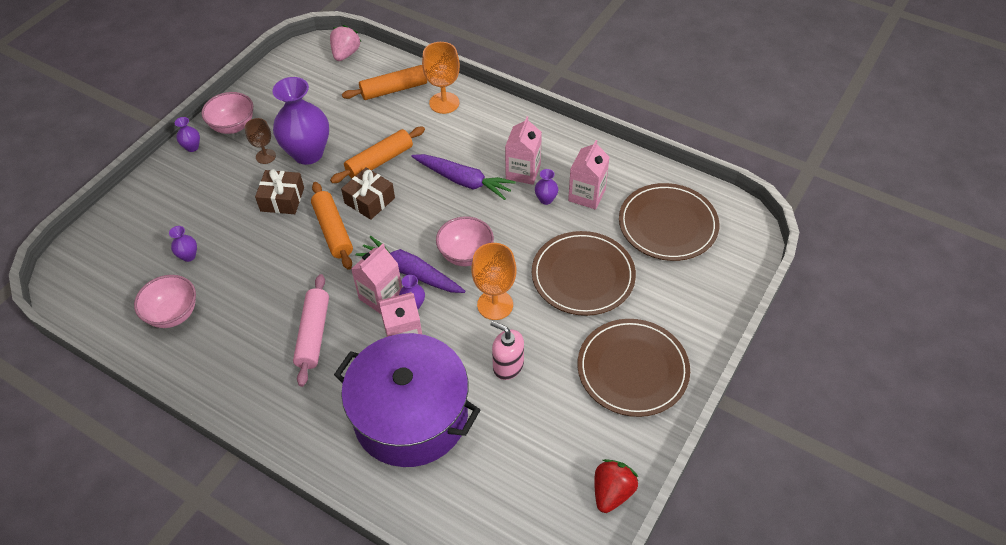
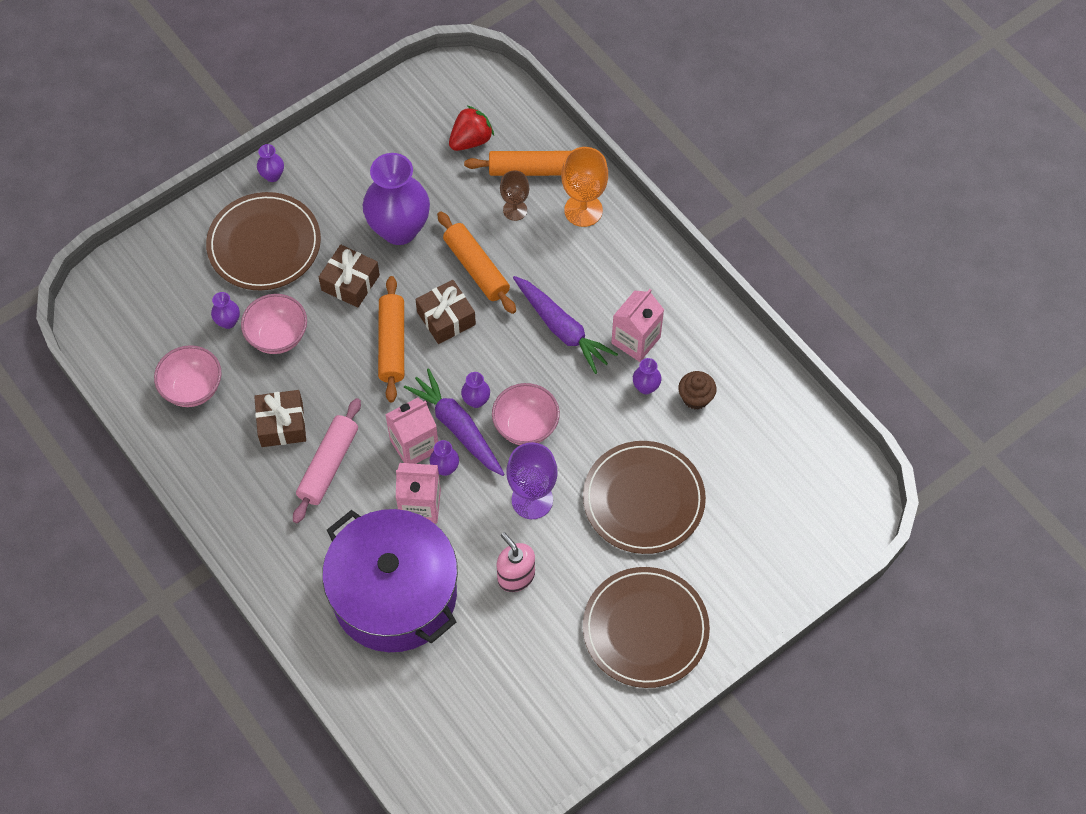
camera: 20 degrees right, 10 degrees up
pink bowl [201,92,253,134] -> pink bowl moved to [241,294,307,354]
brown goblet [245,118,276,164] -> brown goblet moved to [500,170,529,221]
pink strawberry [330,25,361,61] -> none
orange rolling pin [330,127,425,183] -> orange rolling pin turned 75 degrees clockwise [437,212,516,314]
orange goblet [471,243,516,320] -> purple goblet [506,442,558,519]
pink carton [568,140,610,210] -> brown cupcake [678,371,717,409]
red strawberry [594,459,638,513] -> red strawberry moved to [449,106,494,151]
brown plate [619,183,719,261] -> brown plate moved to [206,192,321,290]
none -> brown gift [254,390,306,447]
none -> purple vase [461,372,490,408]

